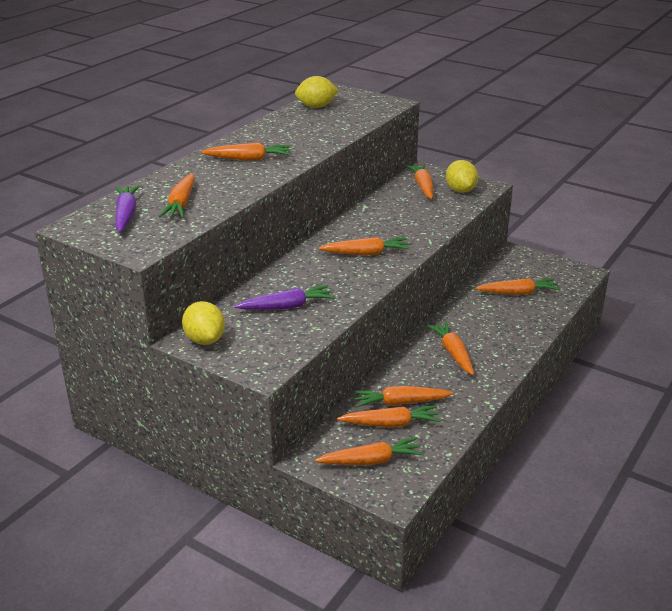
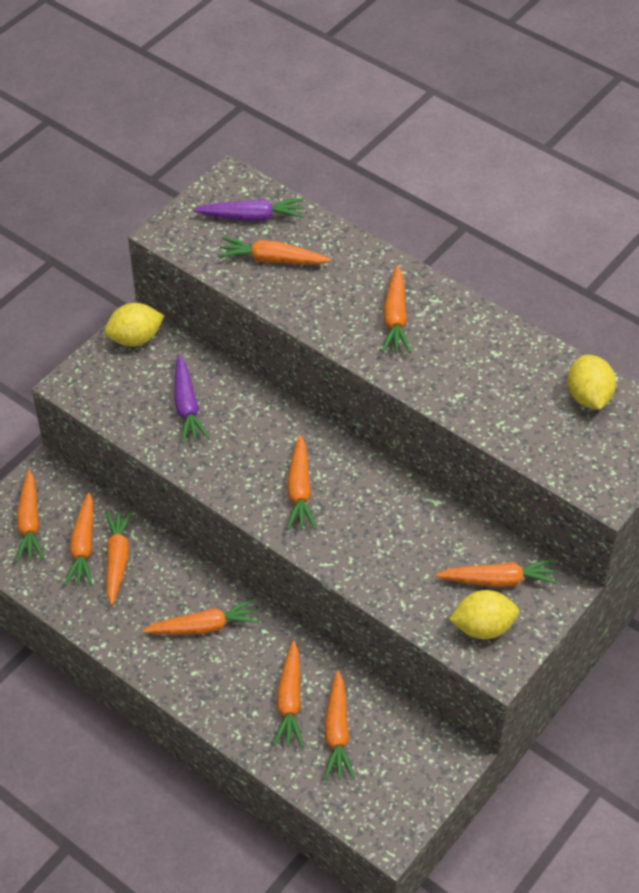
camera: 95 degrees right, 20 degrees up
none -> orange carrot [273,641,303,747]

